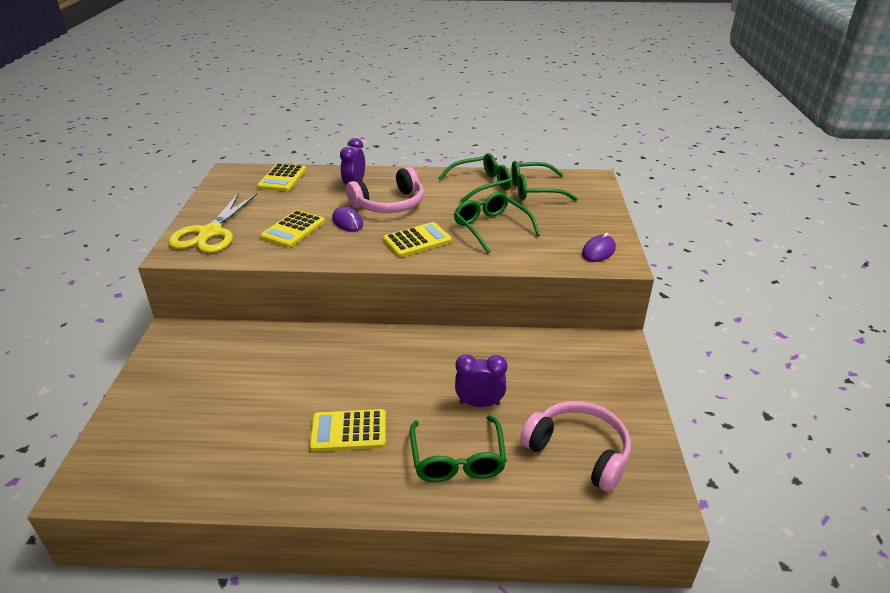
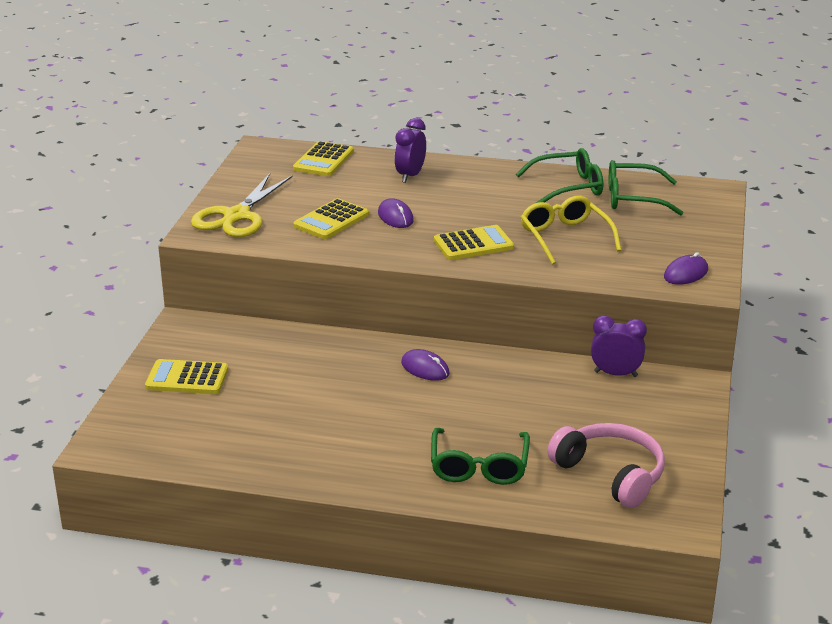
camera: 10 degrees right, 5 degrees down
yellow calculator [309,409,386,452] -> yellow calculator moved to [145,359,228,394]
pink headphones [346,167,424,213] -> none
green glasses [454,192,540,254] -> yellow glasses [521,196,622,265]
purple clock [455,354,507,407] -> purple clock moved to [591,315,647,377]
none -> purple mouse [401,349,450,381]

